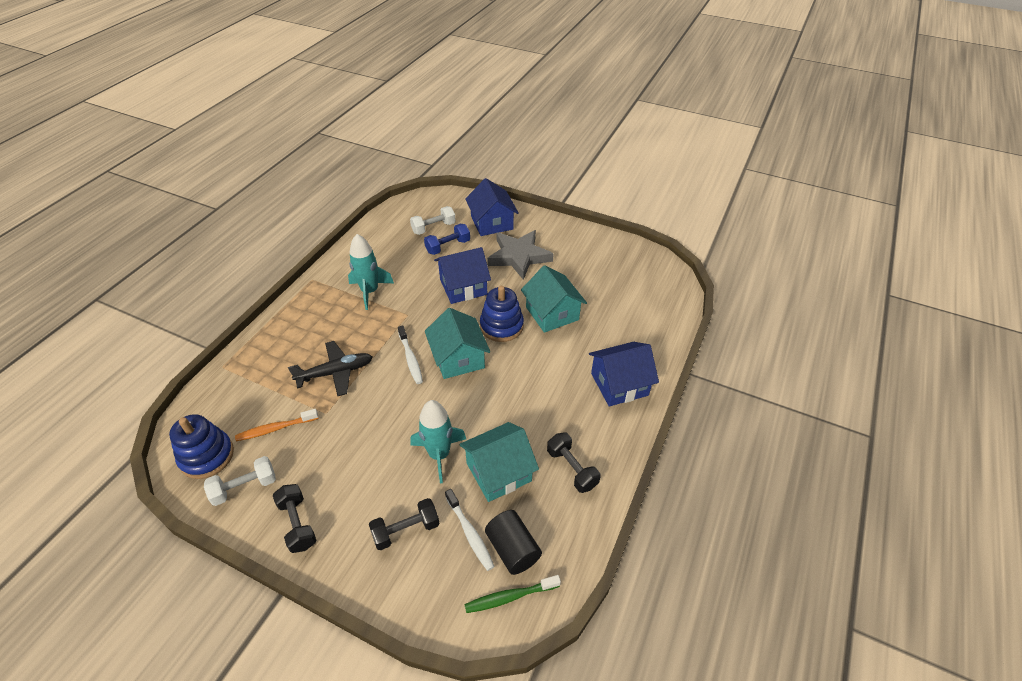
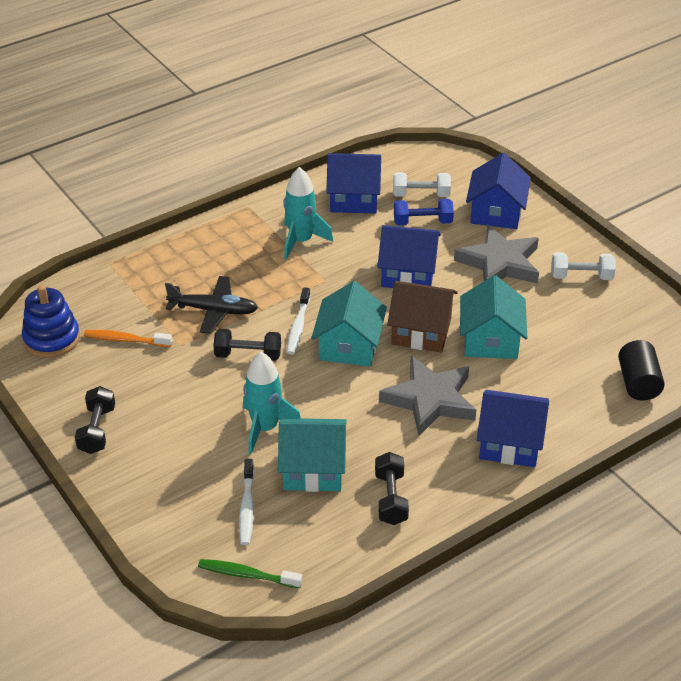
camera: 30 degrees right, 5 degrees down
white dumbbell [204,456,276,506] -> white dumbbell moved to [551,252,616,280]
black dumbbell [369,498,440,550] -> black dumbbell moved to [213,329,281,361]
blue stacking toy [480,286,524,342] -> brown house [387,281,458,353]
black cylinder [485,510,542,575] -> black cylinder moved to [618,340,665,401]
none -> blue house [326,153,381,213]
none -> grey star [379,356,476,436]

